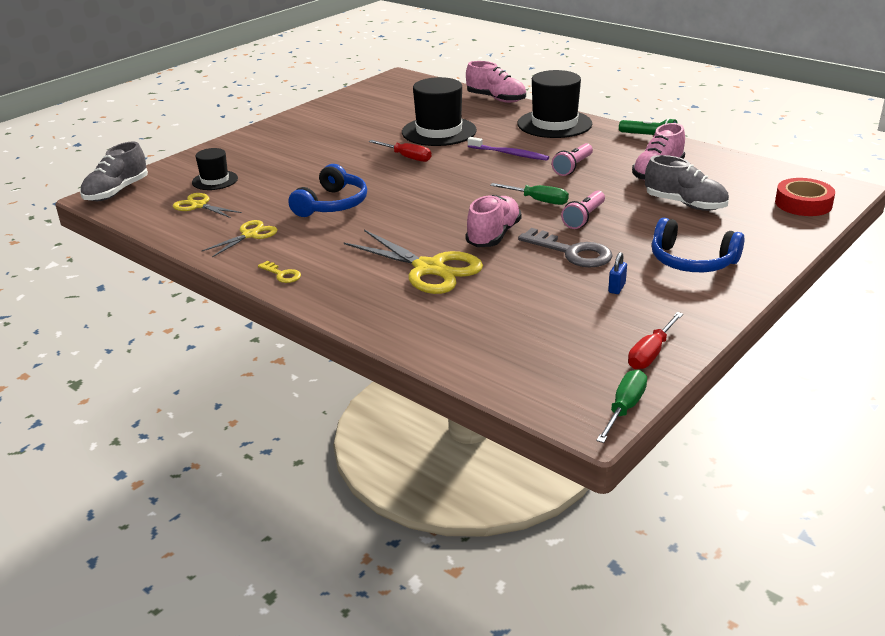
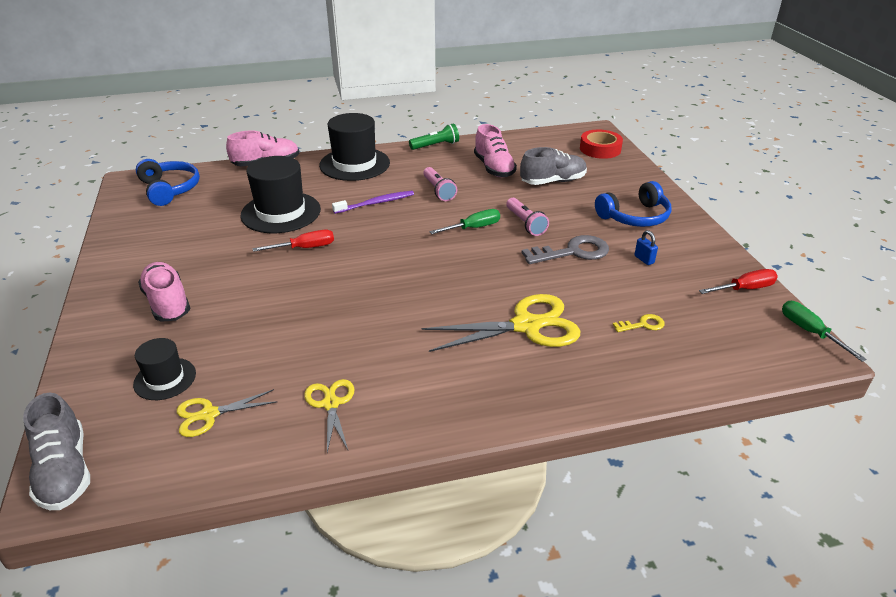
camera: 55 degrees left, 5 degrees up
yellow key [258,261,301,283] -> yellow key moved to [613,314,665,332]
blue headphones [288,164,367,217] -> blue headphones moved to [136,159,200,206]
pink shoe [465,195,522,247] -> pink shoe moved to [138,262,191,322]
red screwdriver [628,312,683,369] -> red screwdriver turned 90 degrees counterclockwise [699,269,778,294]

